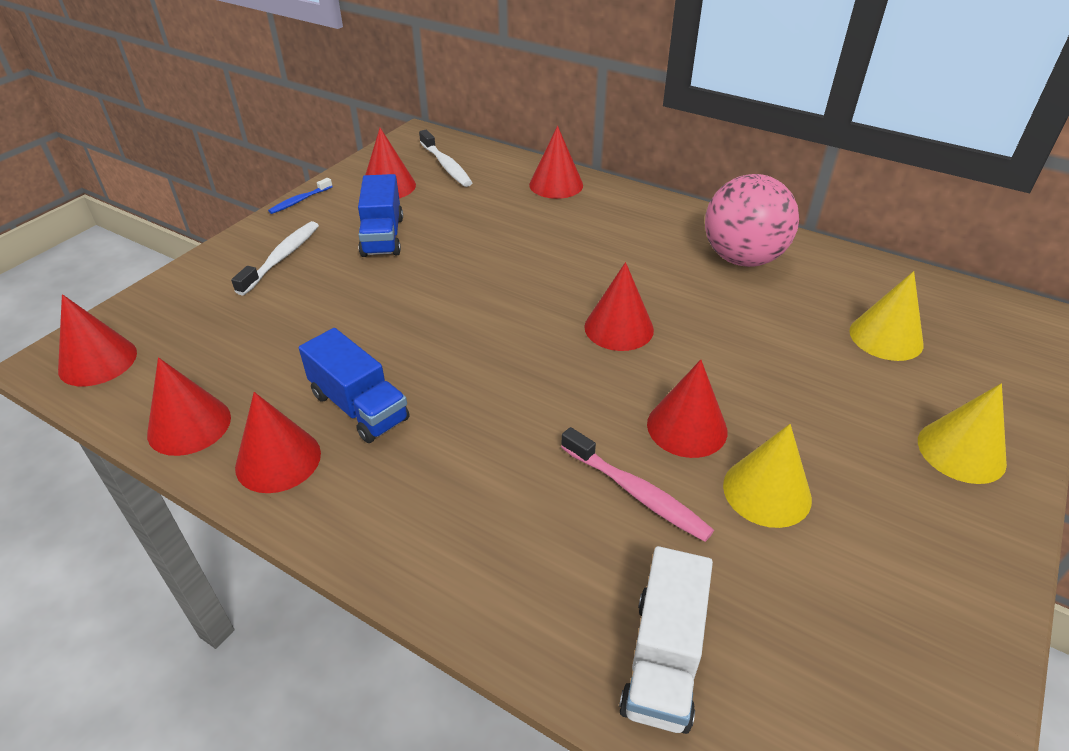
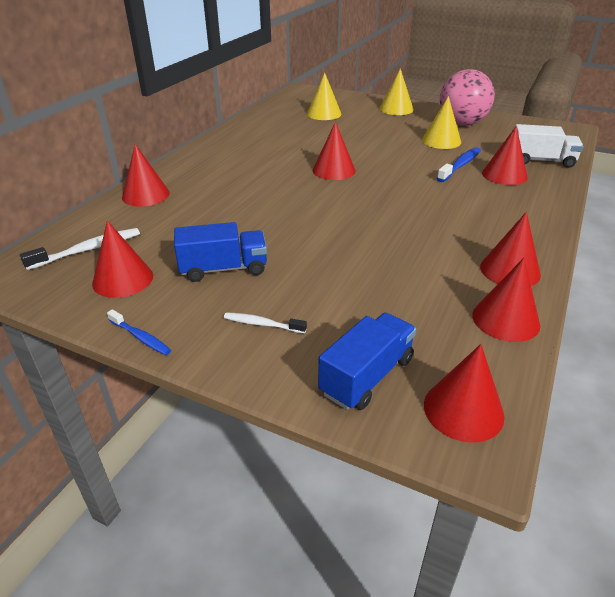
camera: 95 degrees left, 5 degrees down
white toothbrush [231,221,319,295] -> white toothbrush [224,312,307,334], size x0.63
blue truck [299,328,409,443] -> blue truck moved to [318,313,416,410]
pink toothbrush [561,427,714,542] -> blue toothbrush [437,147,481,182]
red cone [647,360,727,458] -> red cone moved to [482,126,528,185]
pink ball [705,174,799,267] -> pink ball moved to [440,69,495,126]

